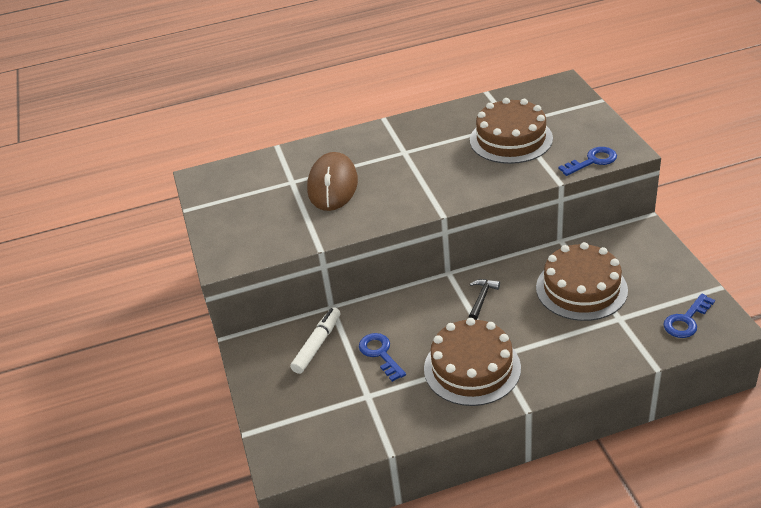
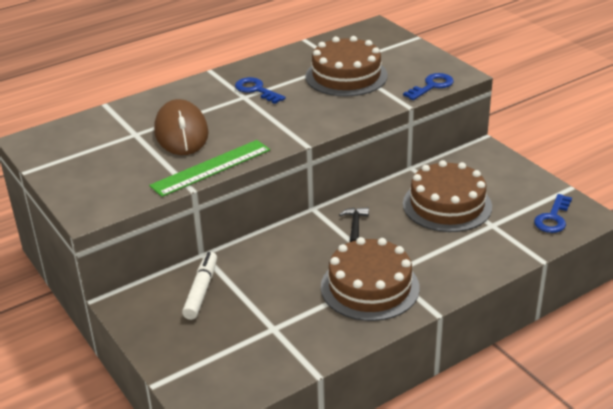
camera: 20 degrees left, 5 degrees down
blue key [359,333,406,382] -> blue key moved to [235,77,286,104]
none -> green ruler [149,140,270,197]

